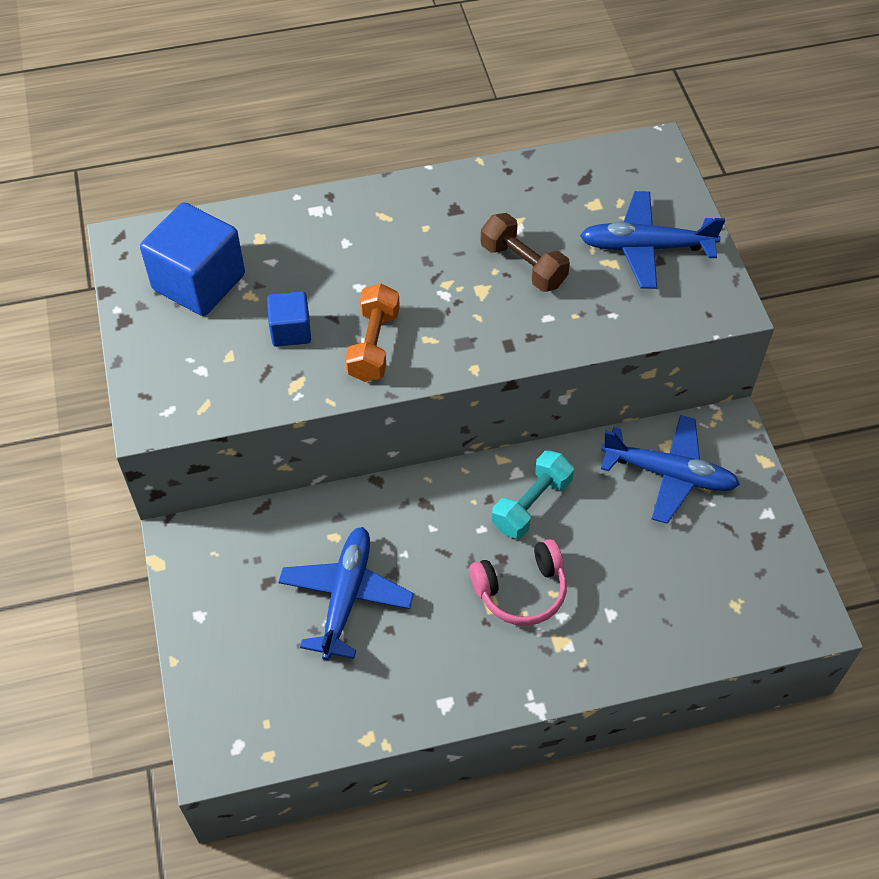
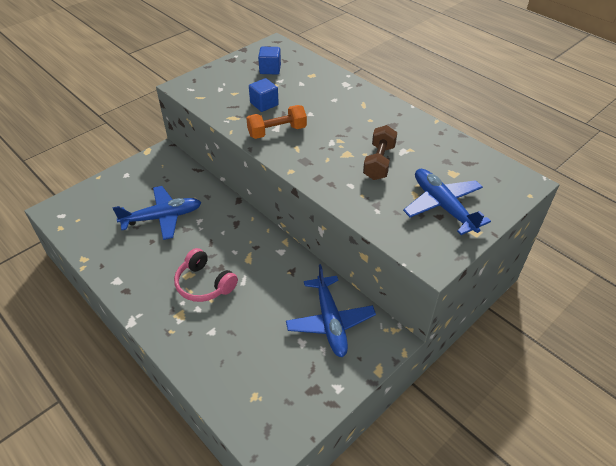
camera: 60 degrees right, 10 degrees down
blue cube [140,202,245,316] -> blue cube [258,47,281,75], size x0.54
turquoise dumbbell [492,450,574,539] -> none

